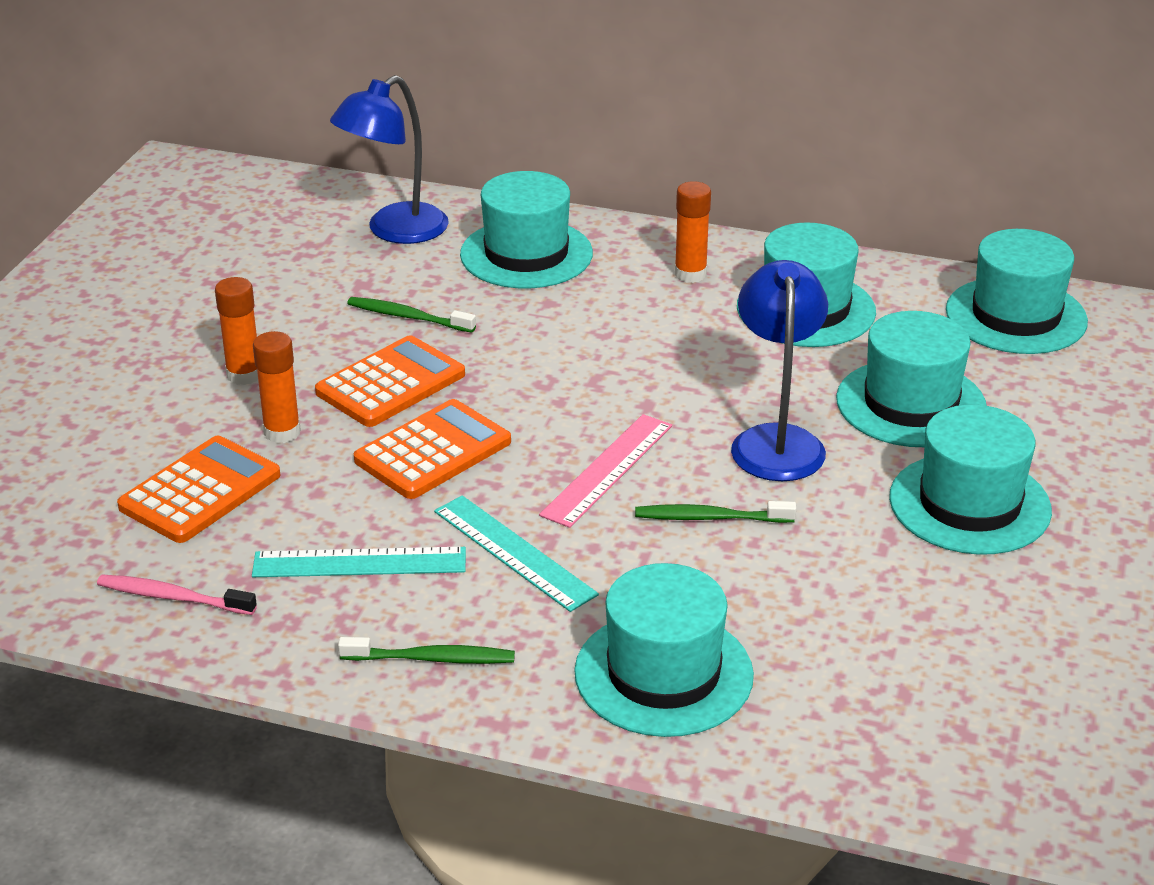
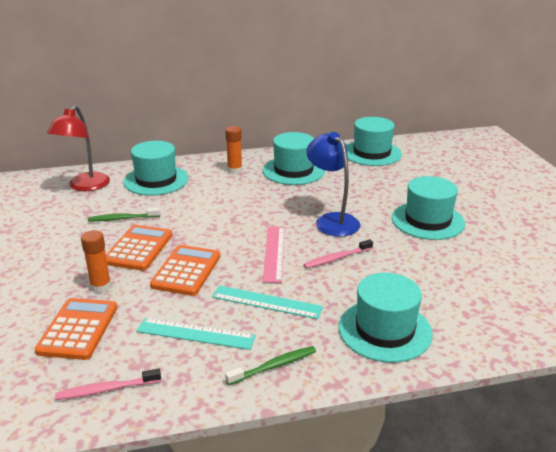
camera: 30 degrees left, 5 degrees down
orange glue stick [215,277,258,385] -> none
turquoise ruler [252,547,466,577] -> turquoise ruler turned 45 degrees clockwise [136,318,256,350]
blue lamp [330,75,449,244] -> red lamp [47,106,110,191]
green toothbrush [635,501,796,523] -> pink toothbrush [303,239,373,268]
turquoise hat [836,311,987,447] -> none

